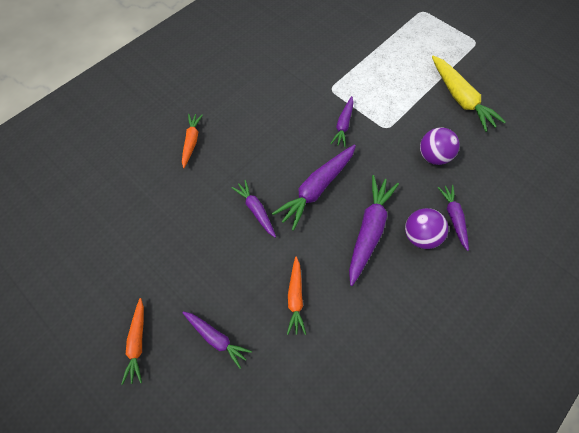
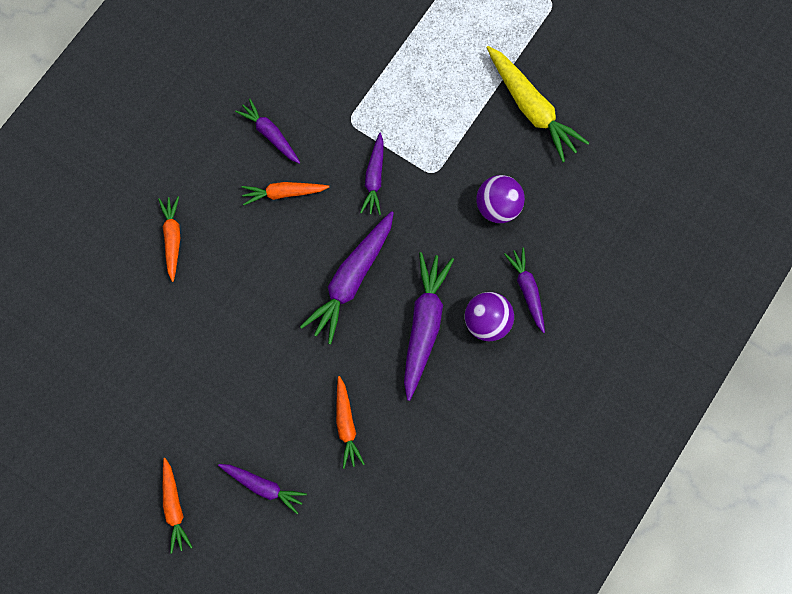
camera: 10 degrees left, 10 degrees up
purple carrot [232,180,276,238] -> purple carrot moved to [235,98,300,164]
none -> orange carrot [241,182,329,205]

